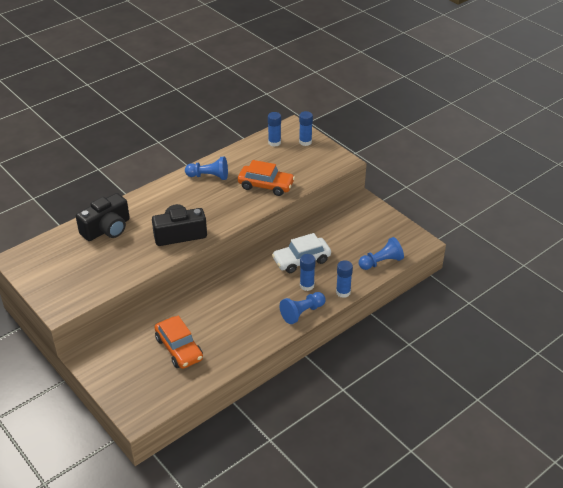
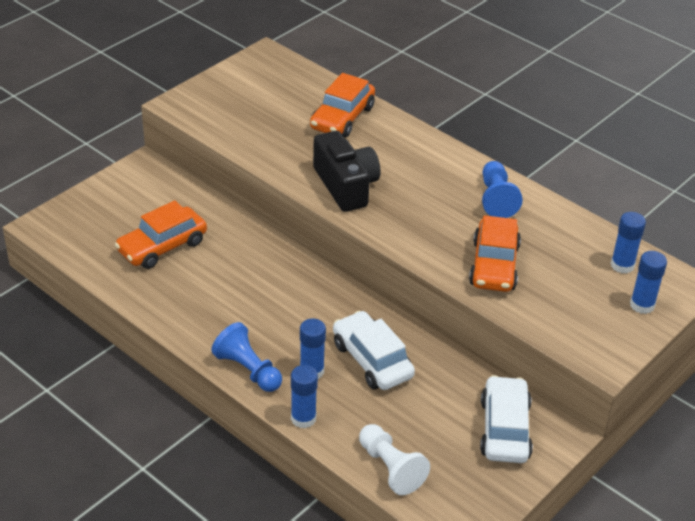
camera: 80 degrees right, 0 degrees up
black camera [76,193,130,241] -> orange car [310,73,375,137]
blue pawn [359,237,404,270] -> white pawn [359,424,430,495]
none -> white car [480,375,533,463]

